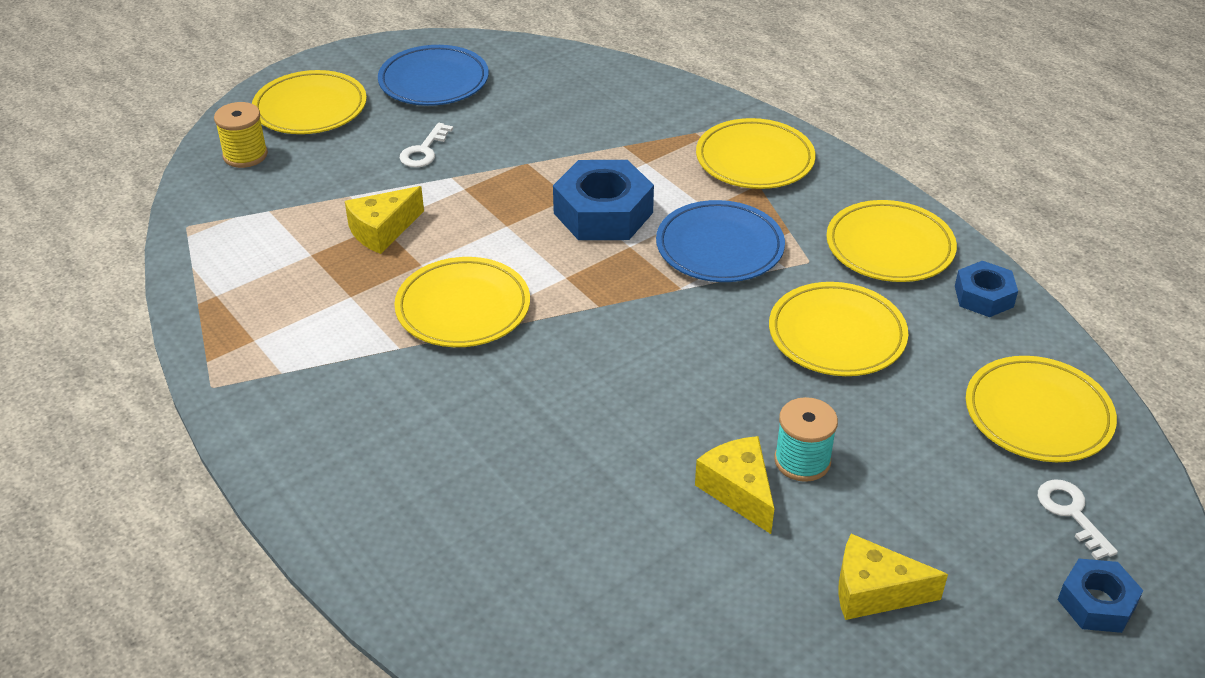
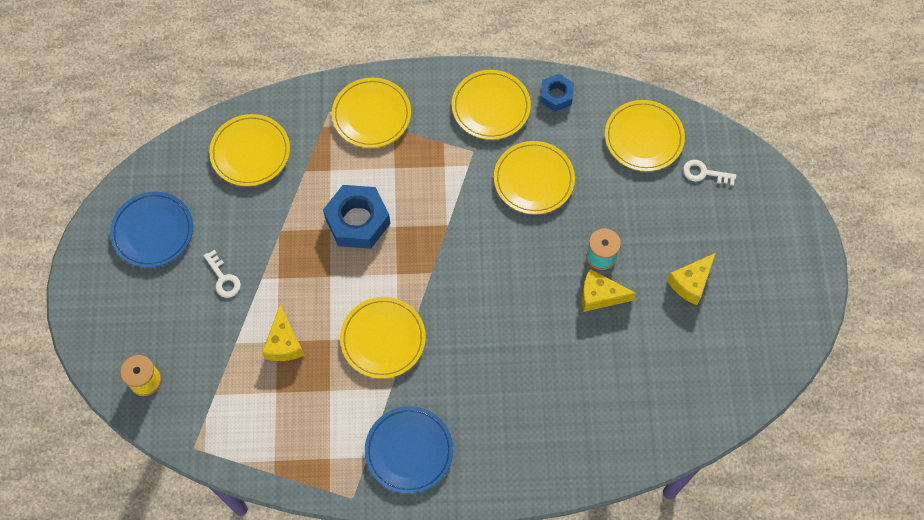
camera: 55 degrees left, 25 degrees up
yellow plate [252,70,367,134] -> yellow plate moved to [209,114,290,186]
blue plate [656,200,785,282] -> blue plate moved to [365,406,453,494]
blue nut [1058,559,1143,633] -> none

